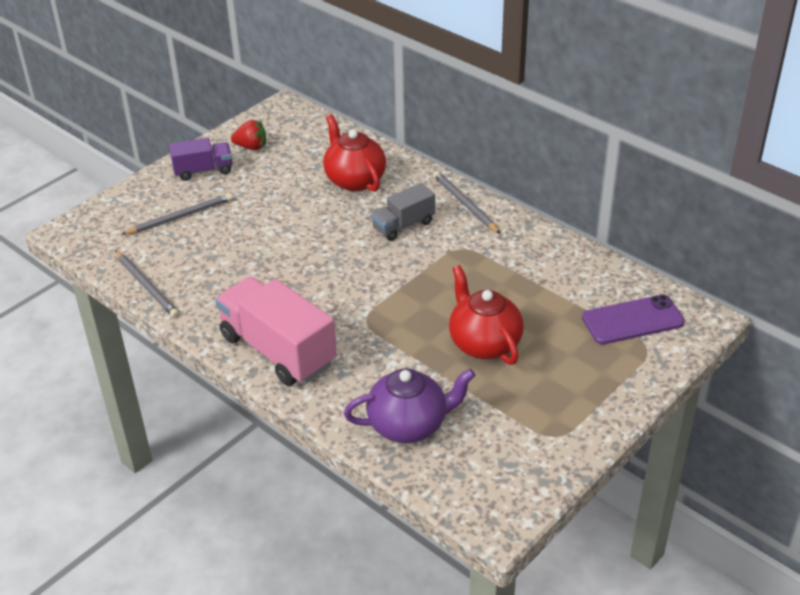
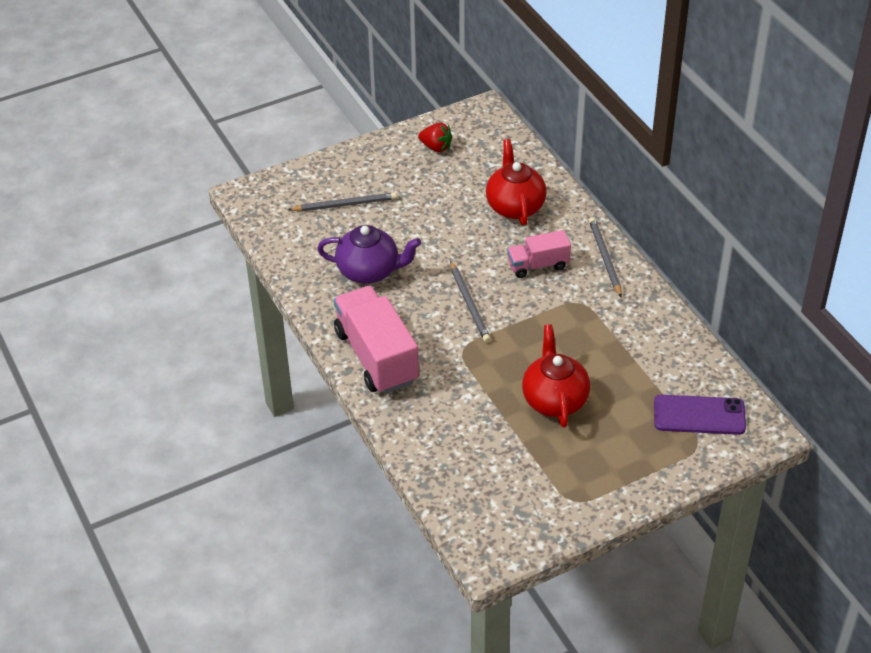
camera: 20 degrees right, 5 degrees up
grey pencil [115,250,179,318] -> grey pencil moved to [450,261,491,343]
purple truck [169,138,232,181] -> none
purple teapot [344,369,475,443] -> purple teapot moved to [317,225,421,284]
grey truck [371,183,435,241] -> pink truck [507,230,571,278]

